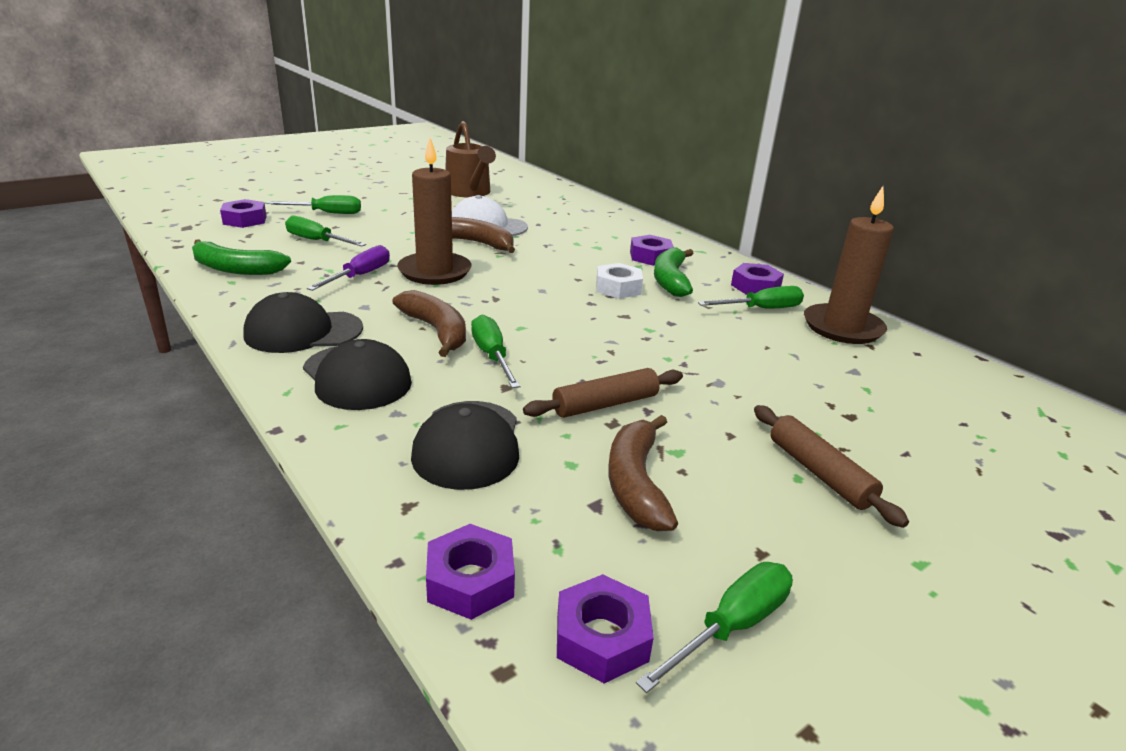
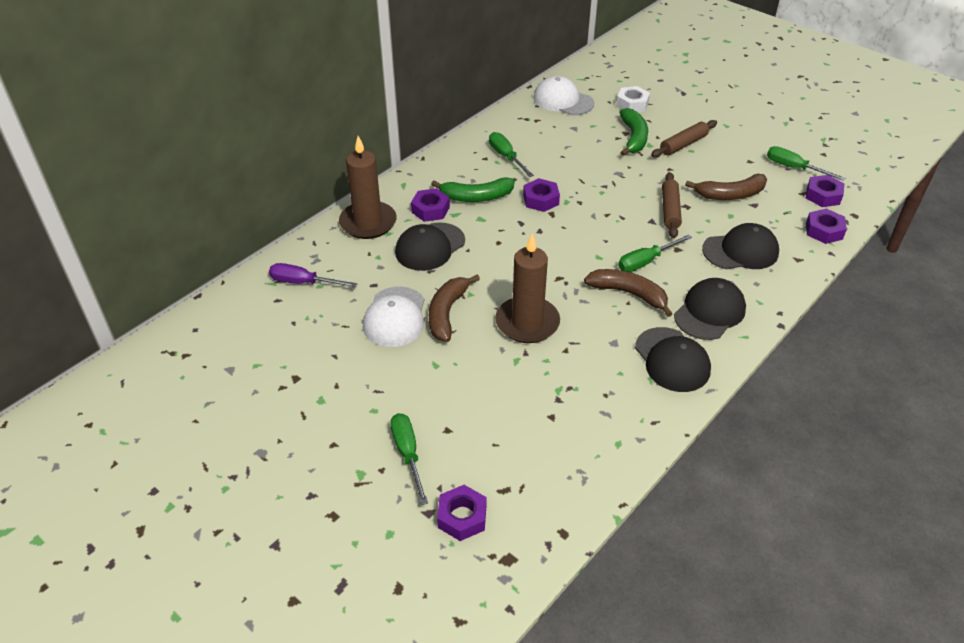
camera: 100 degrees left, 15 degrees up
green banana [192,239,291,275] -> green banana moved to [619,108,648,156]
green screwdriver [285,216,366,246] -> none
purple screwdriver [307,245,390,291] -> purple screwdriver moved to [269,263,358,288]
brown banana [392,290,466,357] -> brown banana turned 75 degrees clockwise [584,269,672,317]
brown watering can [445,121,496,197] -> none
brown rolling pin [523,368,683,418] -> brown rolling pin turned 45 degrees clockwise [662,172,682,238]
white nut [596,263,643,299] -> white nut moved to [616,86,650,112]
purple nut [731,263,784,295] -> purple nut moved to [523,178,560,212]
brown candle [804,186,894,344] -> brown candle moved to [339,136,397,239]
none -> black cap [395,222,465,271]
none -> white cap [533,76,594,115]

